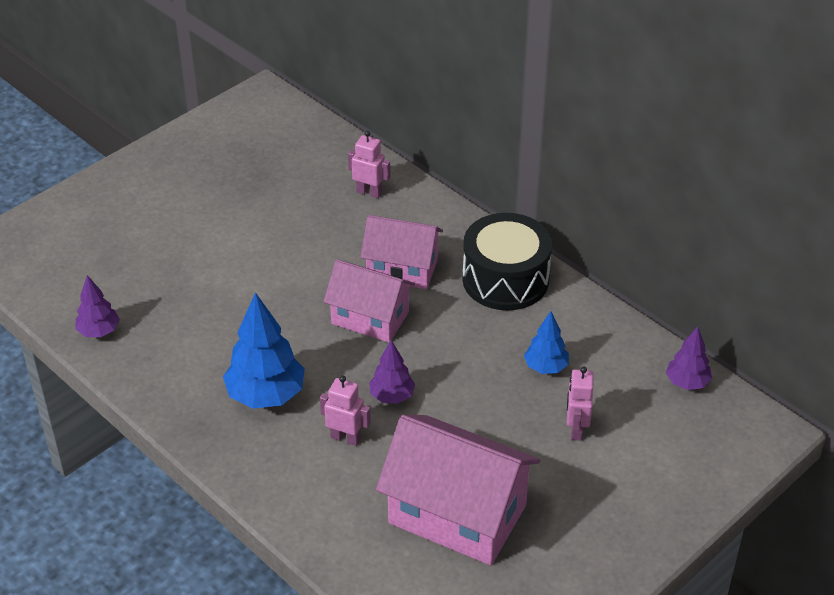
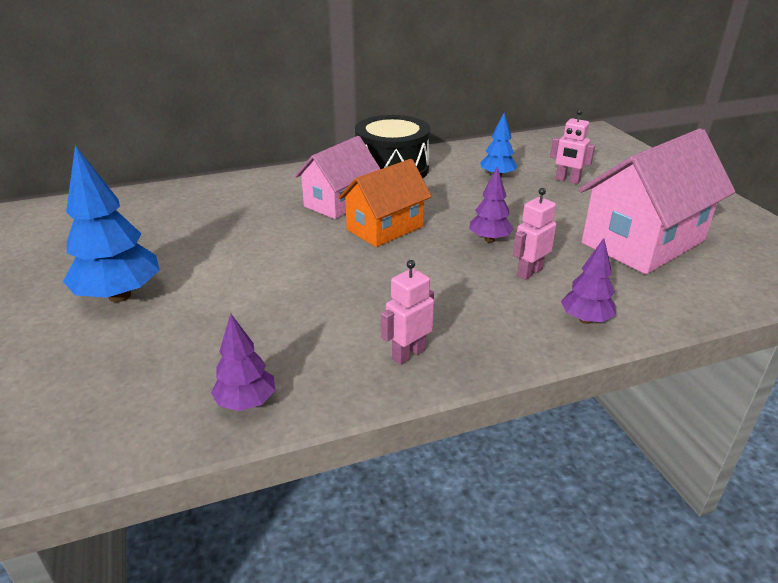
camera: 65 degrees left, 10 degrees down
blue tree [223,292,305,409] -> blue tree moved to [63,145,160,302]
pink house [324,259,415,342] -> orange house [338,159,432,247]
pink robot [348,131,391,198] -> pink robot moved to [381,260,434,365]
purple tree [666,326,712,390] -> purple tree moved to [561,238,616,324]

